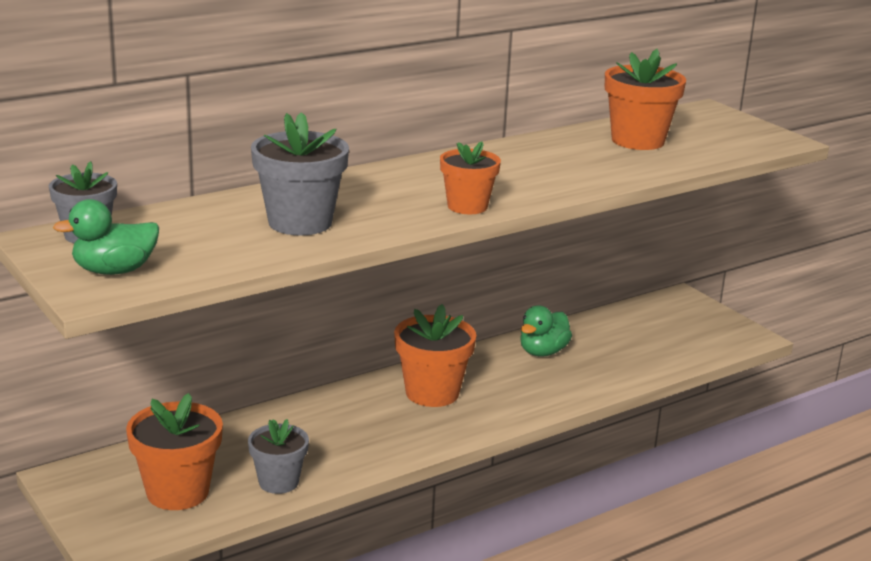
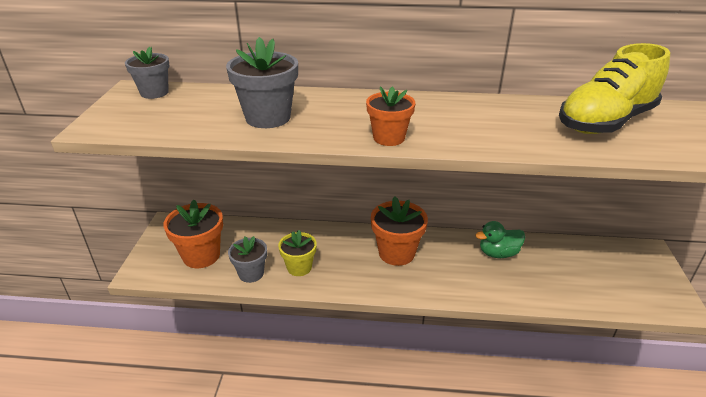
camera: 40 degrees right, 10 degrees up
green duck [53,199,159,275] -> none
orange flower pot [605,49,686,150] -> yellow shoe [559,43,670,134]
none -> yellow flower pot [278,230,317,276]

